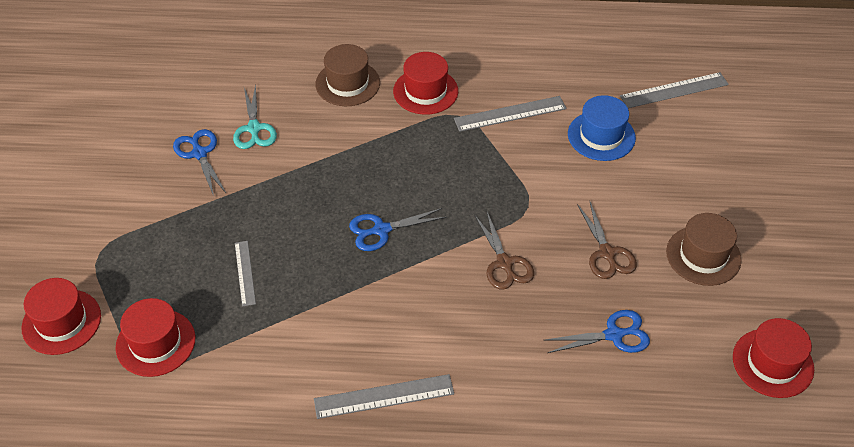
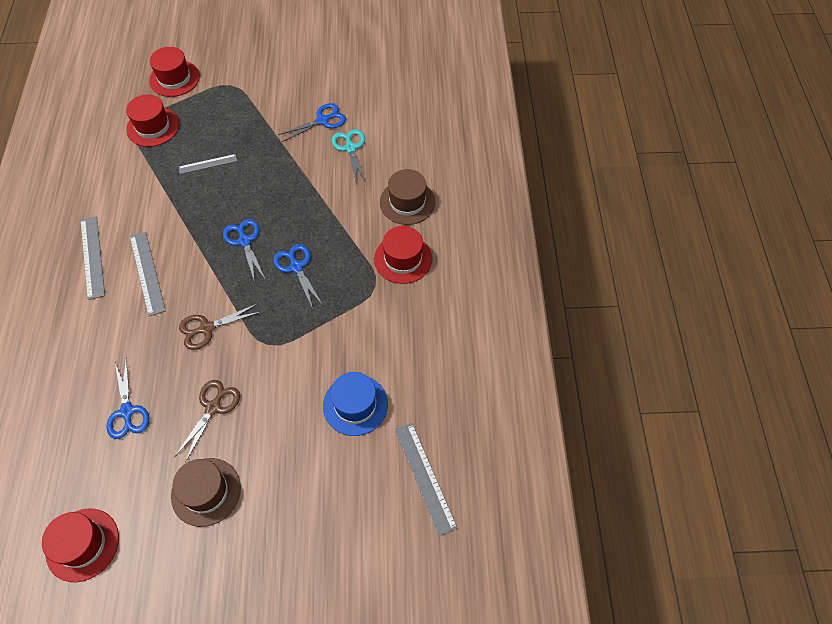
camera: 85 degrees right, 10 degrees up
turquoise scissors [233,84,277,149] -> turquoise scissors turned 90 degrees clockwise [332,129,366,185]
grey ruler [454,96,567,132] -> grey ruler moved to [130,232,166,316]
brown scissors [577,202,637,279] -> brown scissors turned 135 degrees clockwise [175,380,240,463]
none -> blue scissors [273,244,323,309]

